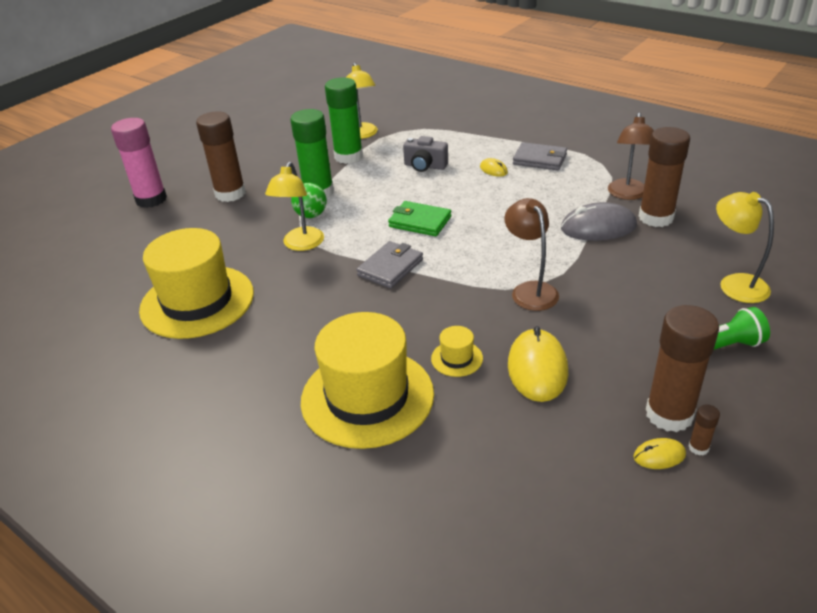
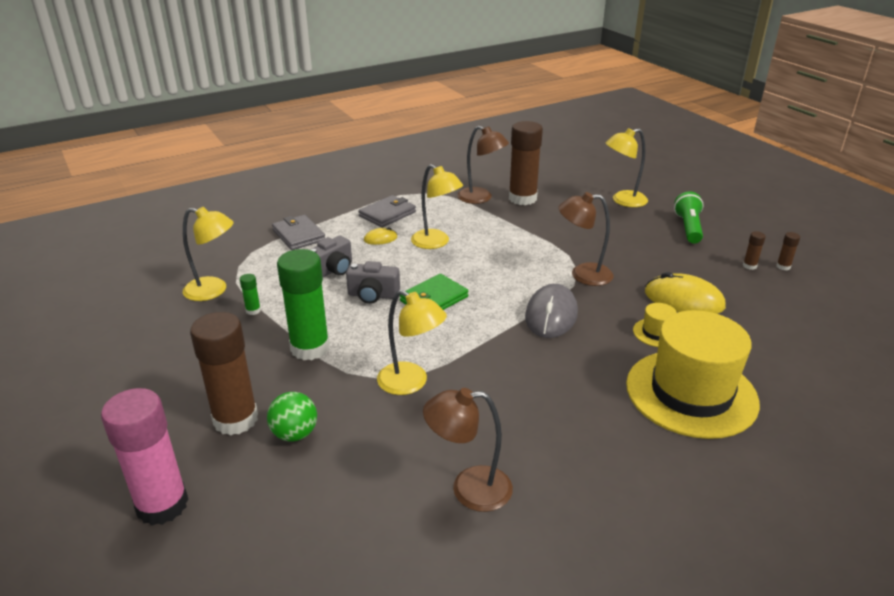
camera: 70 degrees left, 5 degrees down
yellow hat [139,228,254,339] -> brown lamp [423,388,513,512]
green ball [291,183,327,218] -> green ball moved to [267,392,317,441]
green glue stick [325,77,363,164] -> green glue stick [240,274,261,315], size x0.41
grey wallet [356,241,423,289] -> grey wallet moved to [272,215,325,250]
grey mouse [561,202,637,241] -> grey mouse moved to [525,284,578,338]
yellow mouse [633,438,686,469] -> none
brown glue stick [646,305,719,432] -> brown glue stick [743,231,766,270], size x0.41
none -> grey camera [346,261,400,304]
none -> yellow lamp [411,164,463,249]

